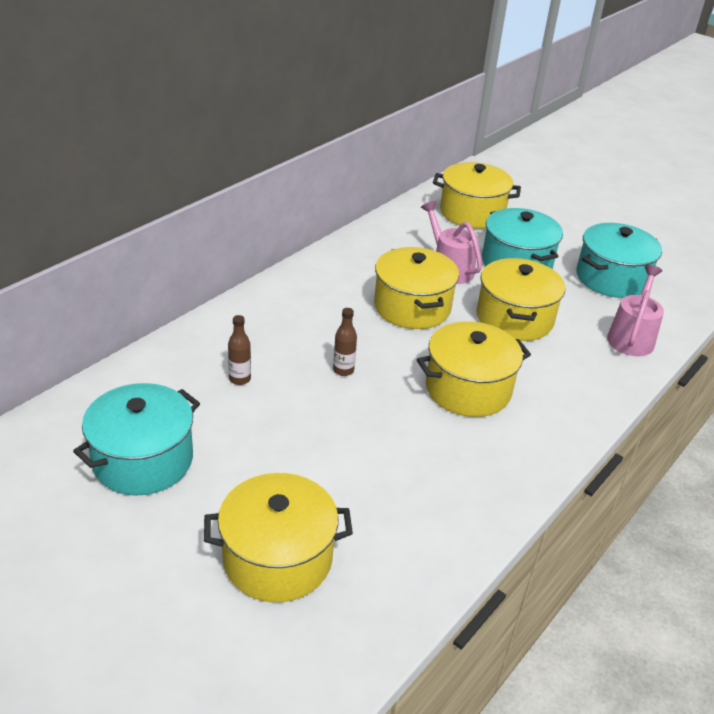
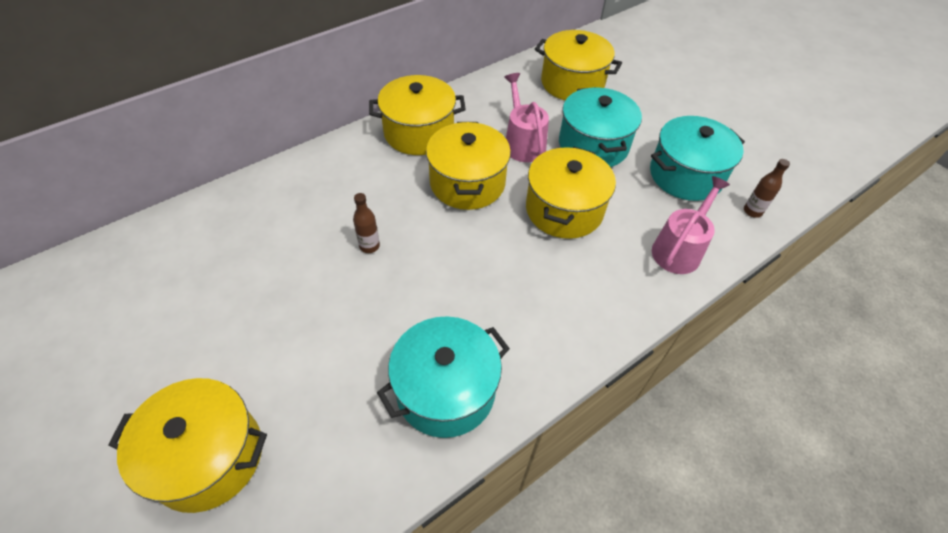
camera: 15 degrees right, 15 degrees up
turquoise pot [73,383,200,496] -> turquoise pot moved to [377,316,510,438]
brown bottle [228,315,251,385] -> brown bottle moved to [744,159,790,218]
yellow pot [417,321,531,417] -> yellow pot moved to [369,75,466,155]

